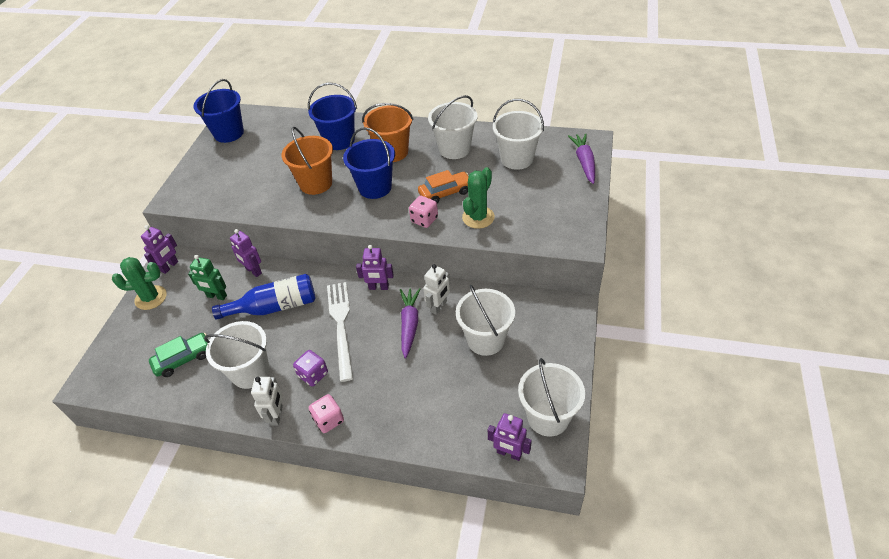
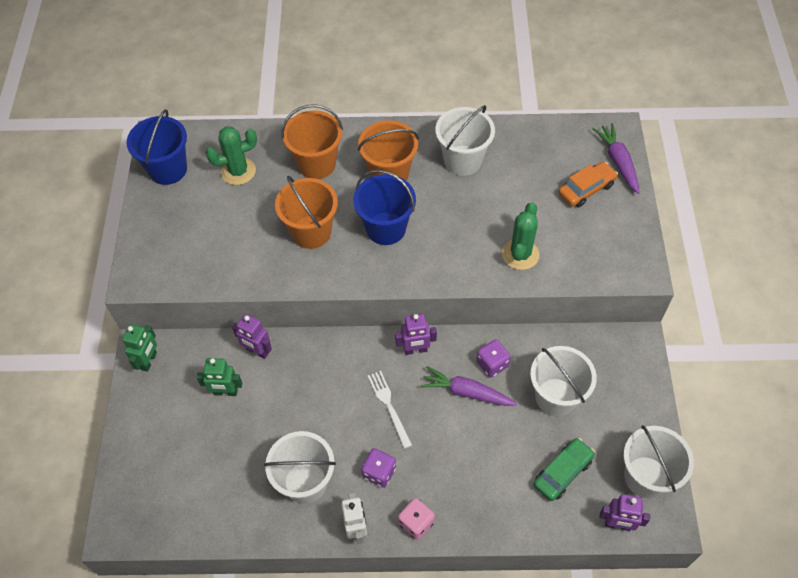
camera: 15 degrees left, 10 degrees up
green cactus [112,257,167,310] -> green cactus moved to [206,126,257,185]
purple robot [141,225,178,274] -> green robot [122,324,157,372]
green car [149,333,208,377] -> green car moved to [533,438,595,501]
blue bottle [212,274,316,320] -> none
blue bucket [308,83,357,150] -> orange bucket [281,104,343,179]
white fork [327,282,353,382] -> white fork [368,371,412,449], size x0.62
purple carrot [400,288,420,358] -> purple carrot turned 60 degrees counterclockwise [420,366,517,406]
pink dice [409,196,438,228] -> none
orange car [418,170,469,203] -> orange car moved to [558,162,618,207]
white robot [423,264,450,315] -> purple dice [476,339,511,377]
white bucket [493,99,544,170] -> none

